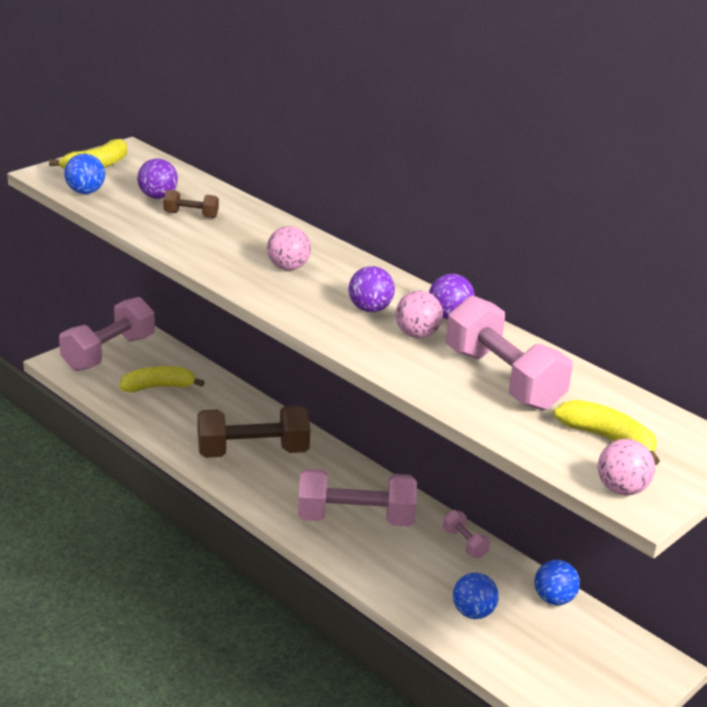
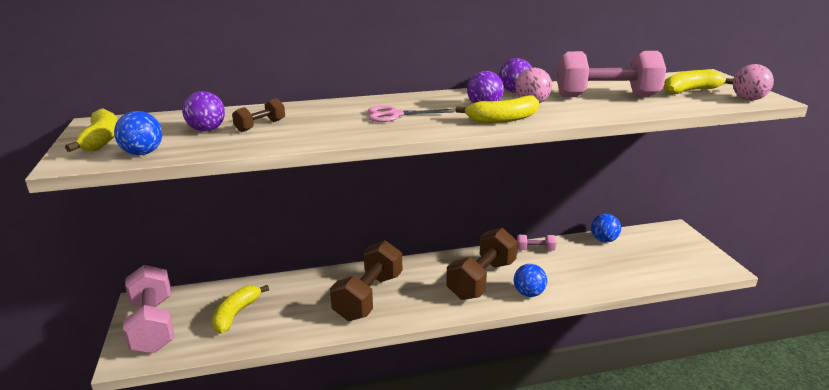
camera: 55 degrees left, 5 degrees down
pink ball [267,226,311,270] -> pink scissors [368,106,454,122]
pink dumbbell [298,469,417,526] -> brown dumbbell [446,228,518,300]
blue ball [453,573,499,619] -> blue ball moved to [514,264,547,297]
none -> yellow banana [456,95,539,123]

